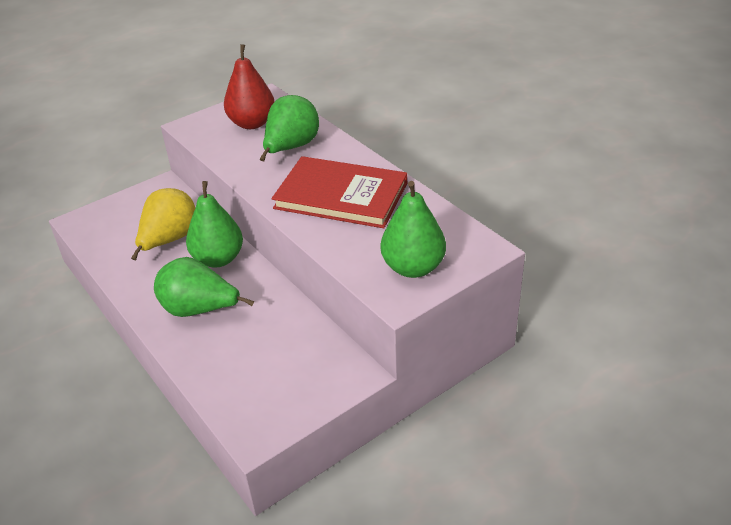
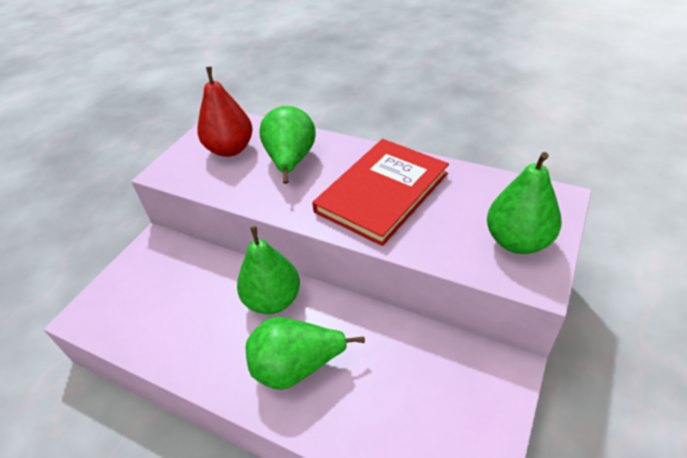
camera: 25 degrees left, 5 degrees up
yellow pear [131,188,195,260] -> none
red book [272,156,407,228] -> red book turned 45 degrees counterclockwise [312,139,449,246]

